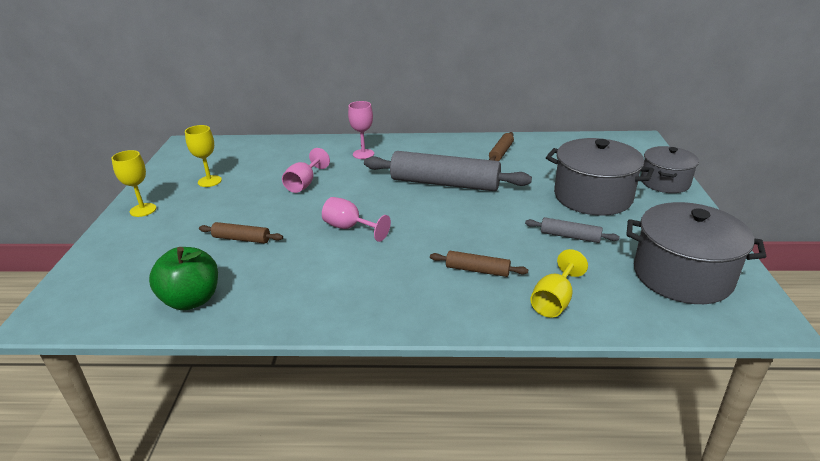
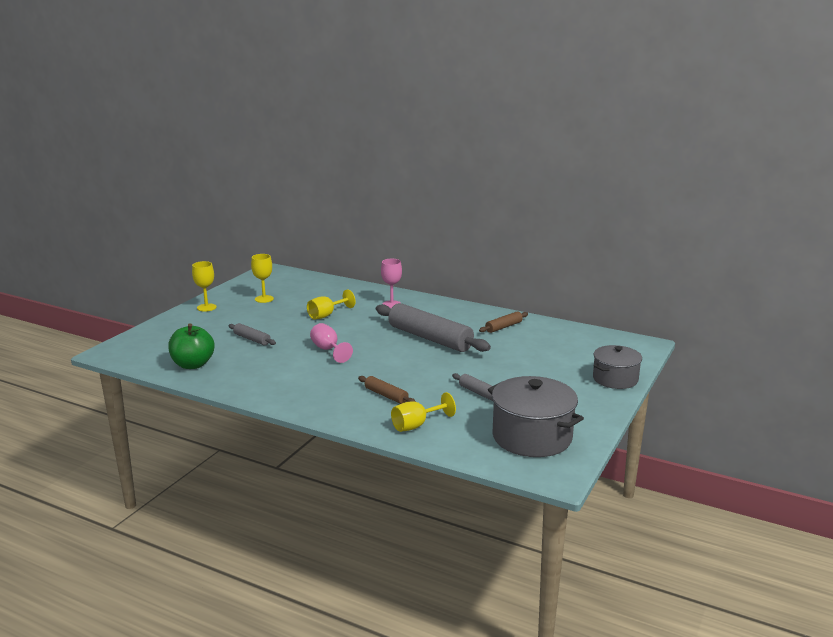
camera: 25 degrees right, 10 degrees down
brown rolling pin [199,222,283,243] -> grey rolling pin [228,323,276,346]
pink goblet [282,148,330,193] -> yellow goblet [307,289,356,320]
grey pot [546,138,654,215] -> none

